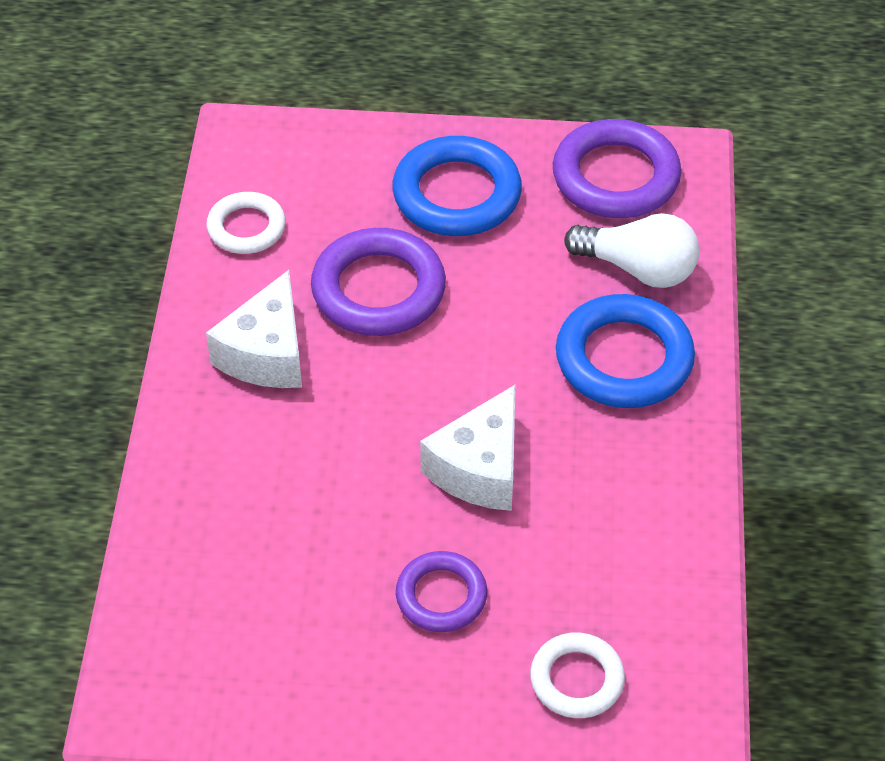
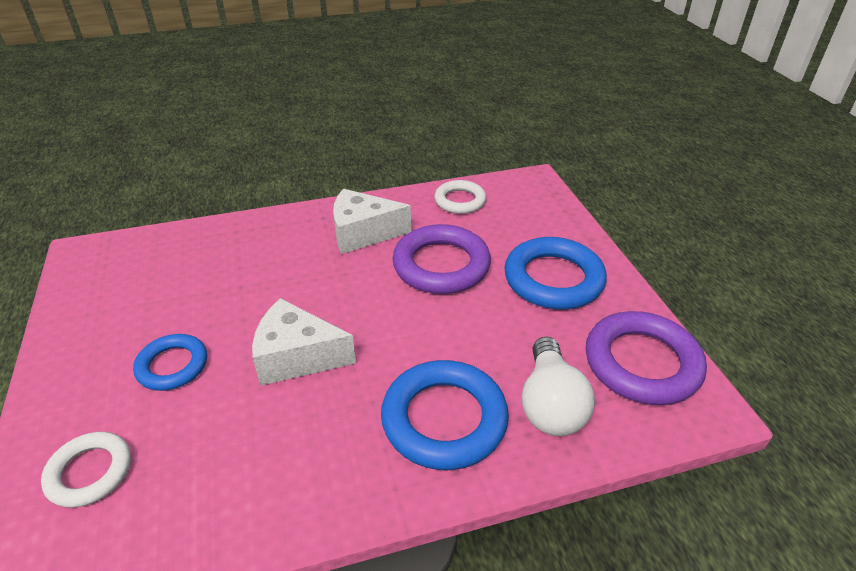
camera: 70 degrees right, 10 degrees down
purple ring [396,551,487,632] -> blue ring [133,334,207,391]

